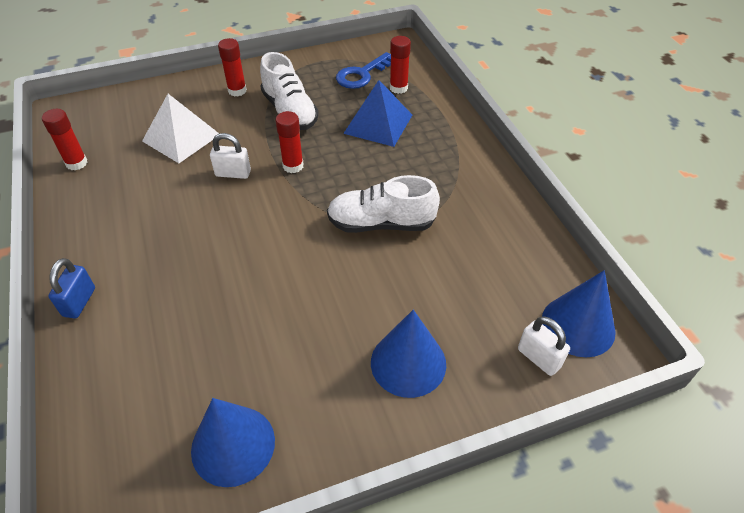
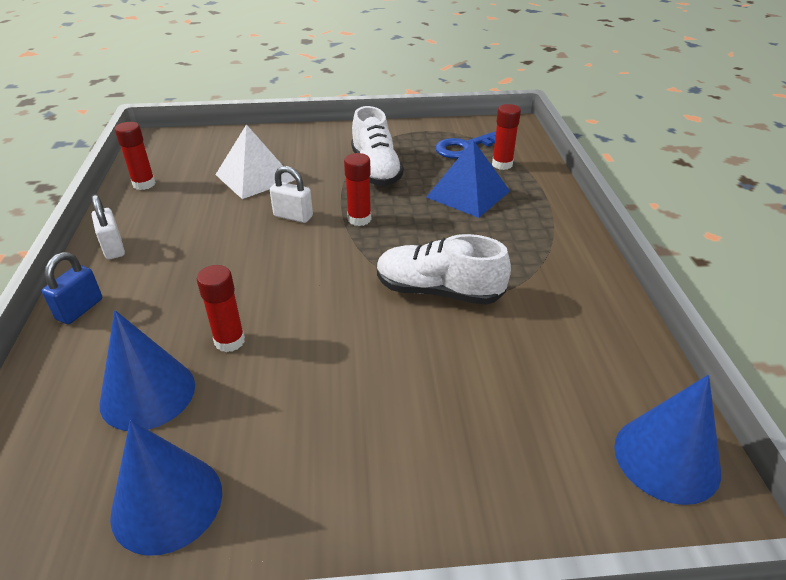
camera: 15 degrees right, 10 degrees down
red glue stick [218,38,247,97] -> red glue stick moved to [197,265,245,352]
blue cone [371,310,446,398] -> blue cone moved to [100,310,195,431]
white padlock [518,316,570,376] -> white padlock moved to [92,194,125,259]

